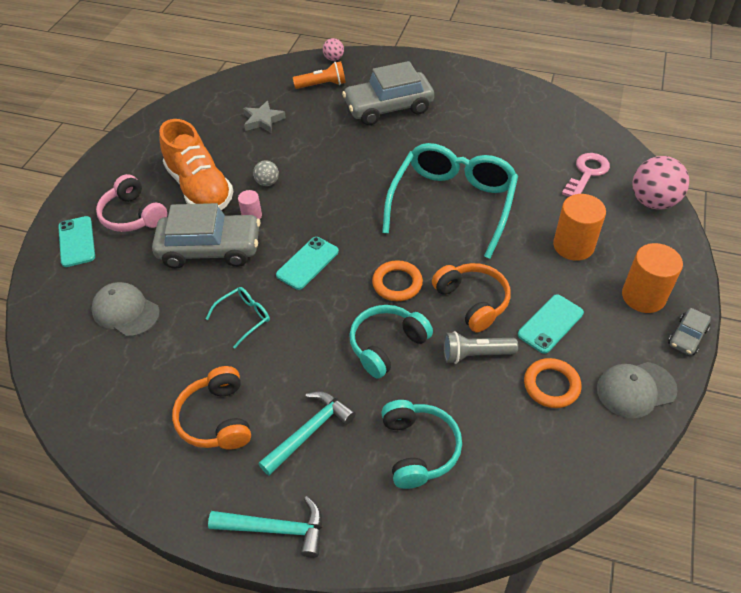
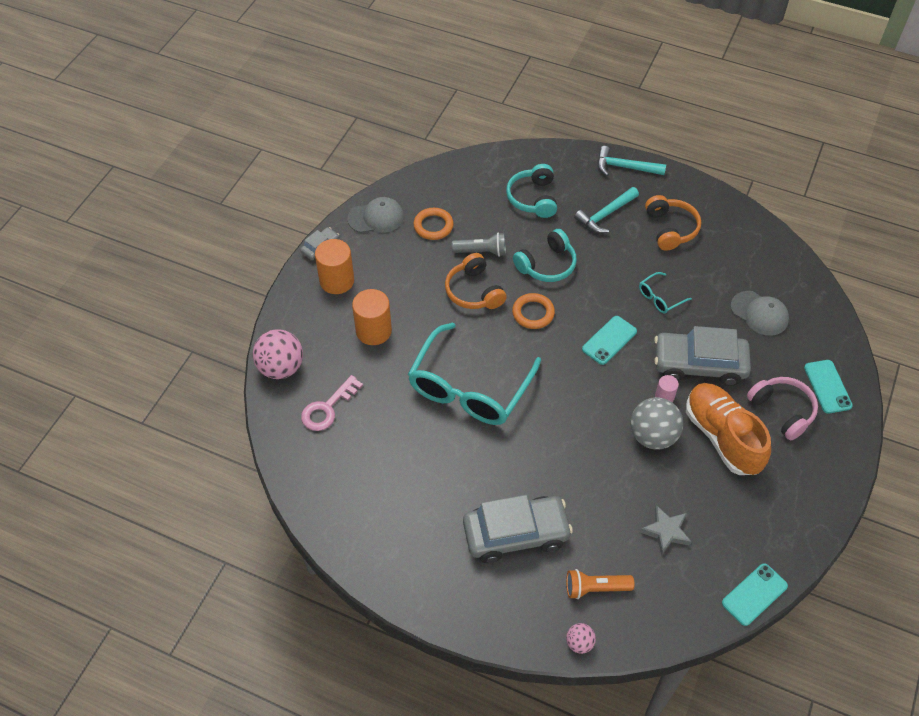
camera: 175 degrees left, 5 degrees up
grey ball [253,160,279,186] -> grey ball [631,397,683,450], size x1.97
turquoise phone [518,294,584,354] -> turquoise phone moved to [722,563,788,626]

